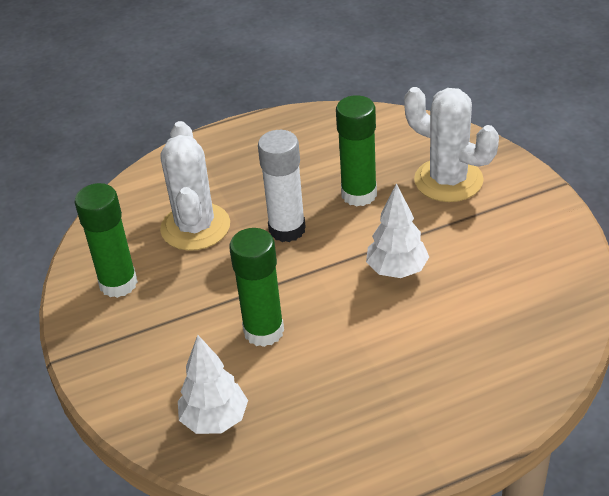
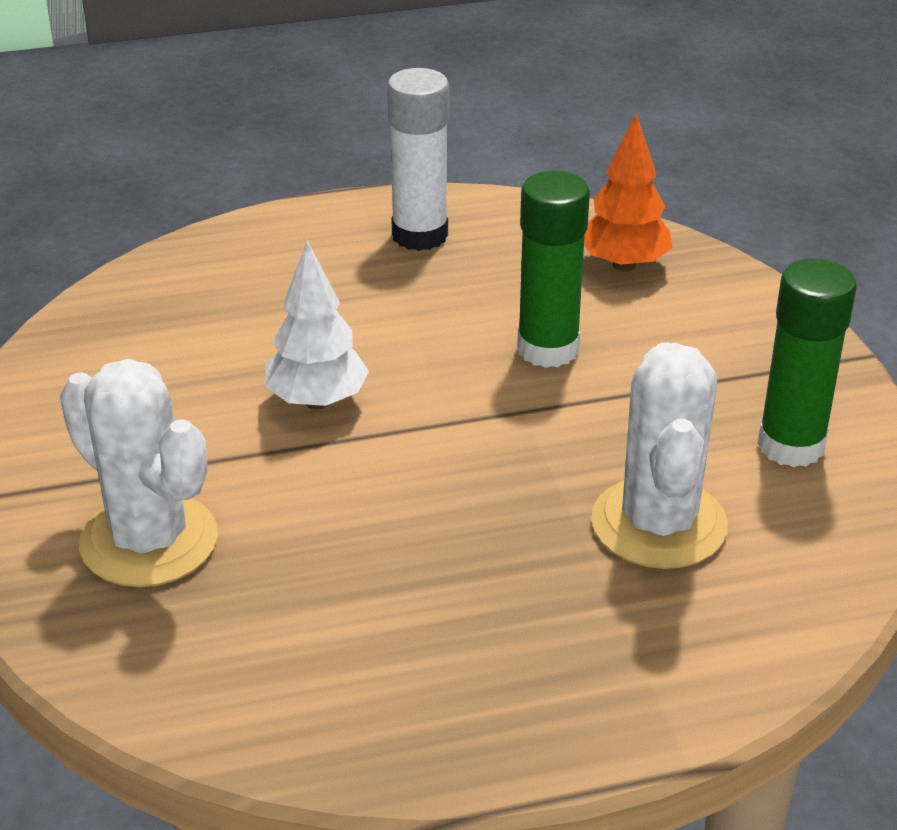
camera: 175 degrees left, 5 degrees down
white tree [178,335,248,434] -> orange tree [584,114,673,272]
white glue stick [258,130,306,242] -> white glue stick moved to [387,68,449,251]
green glue stick [336,95,377,207] -> none

